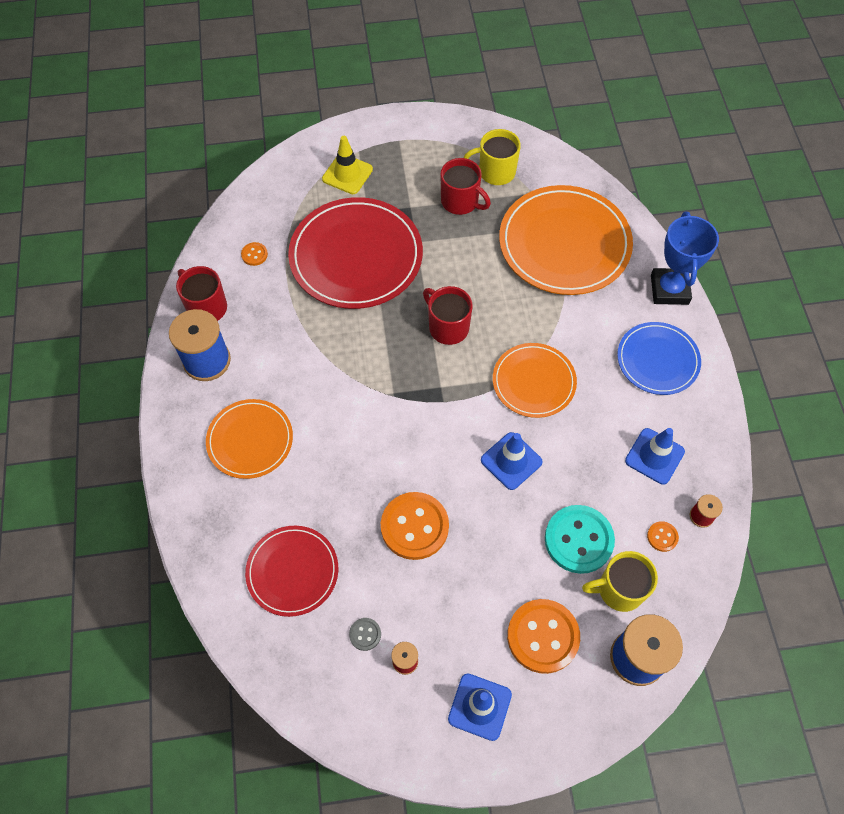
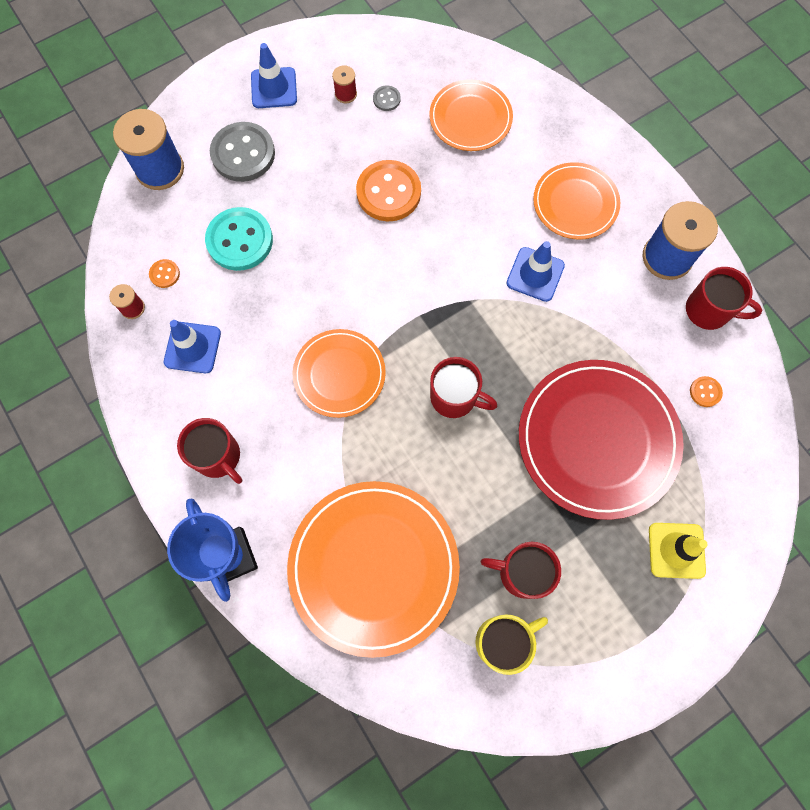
camera: 155 degrees right, 10 degrees up
red plate [245,526,338,617] -> orange plate [429,79,513,151]
blue traffic cone [481,432,543,490] -> blue traffic cone moved to [507,241,565,302]
orange button [507,599,580,674] -> grey button [210,122,275,182]
yellow mug [582,551,658,612] -> none
blue plate [617,322,701,395] -> red mug [177,418,242,484]

